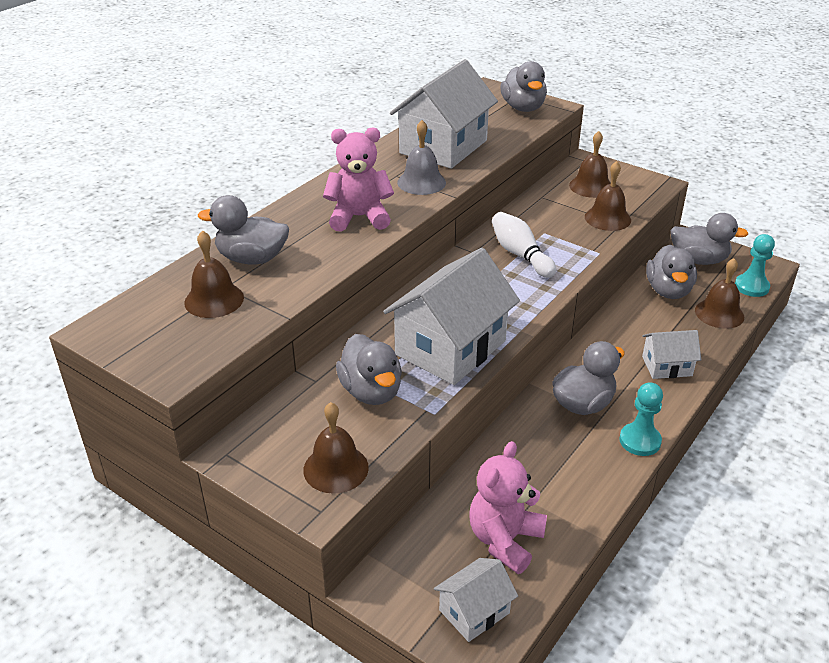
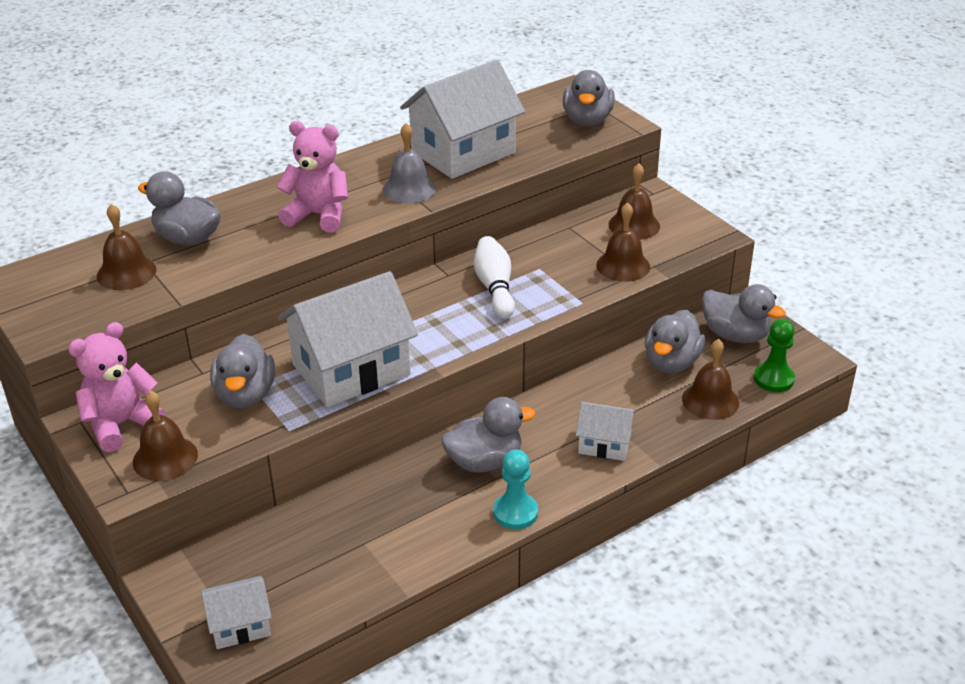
camera: 20 degrees right, 0 degrees up
pink teddy bear [469,441,547,574] -> pink teddy bear moved to [68,322,166,452]
turquoise pawn [735,234,775,297] -> green pawn [754,319,795,392]

